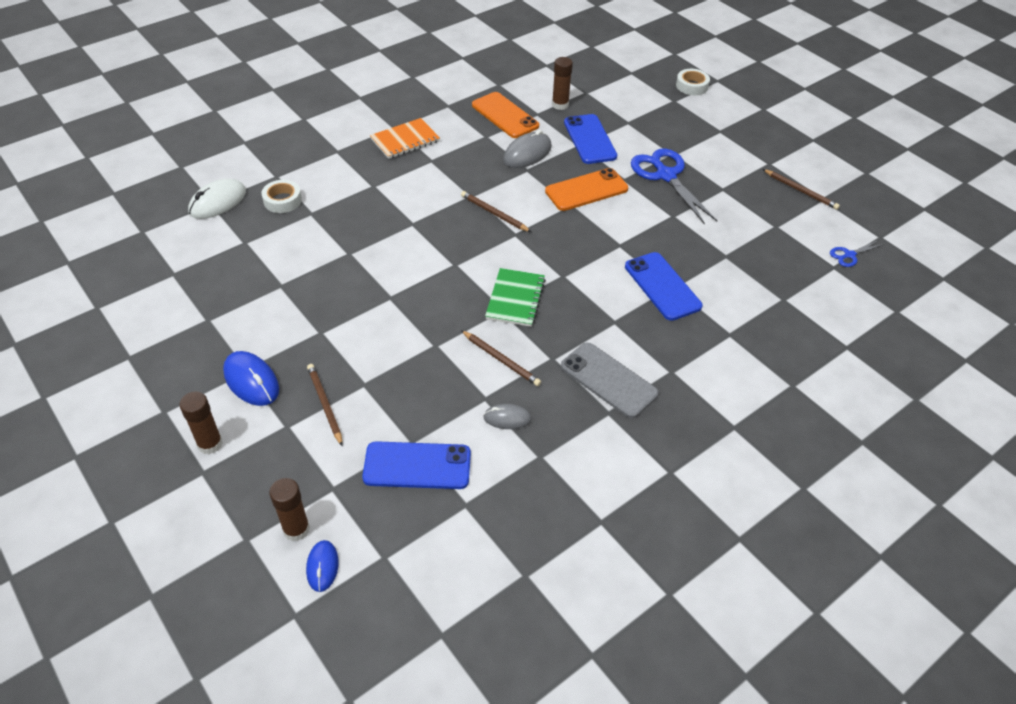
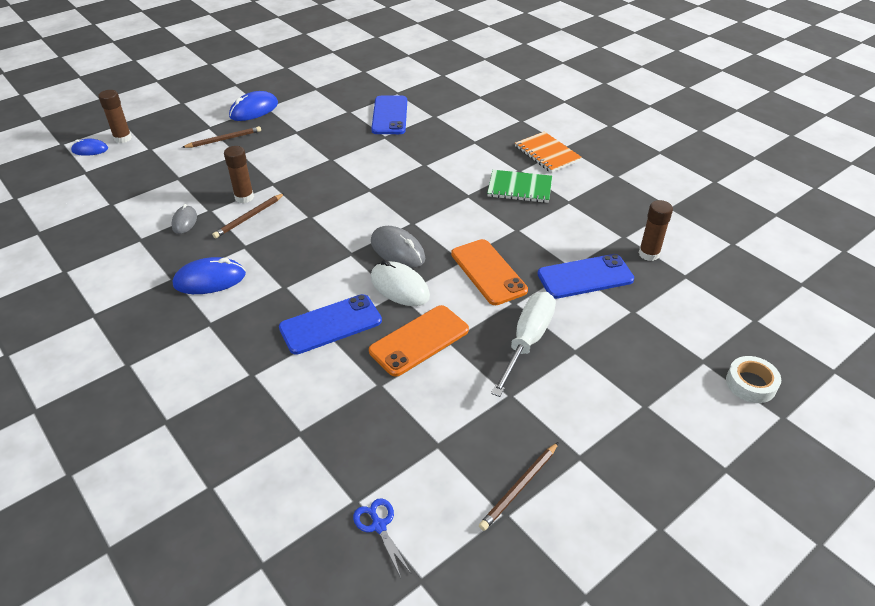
camera: 90 degrees right, 5 degrees down
brown glue stick [180,392,223,454] -> brown glue stick moved to [224,146,254,203]
white mouse [188,178,246,219] -> white mouse moved to [371,259,430,306]
white tape [261,180,302,213] -> none
blue phone [362,441,471,489] -> blue phone moved to [371,96,407,134]
brown pencil [461,191,531,232] -> none
orange phone [472,92,539,138] -> orange phone moved to [369,305,469,377]
green notebook [485,268,546,327] -> green notebook moved to [487,170,552,203]
grey mouse [503,130,552,168] -> grey mouse moved to [371,226,425,268]
grey phone [561,342,659,418] -> blue mouse [173,257,246,294]
blue scissors [631,149,717,224] -> white screwdriver [491,292,556,397]

